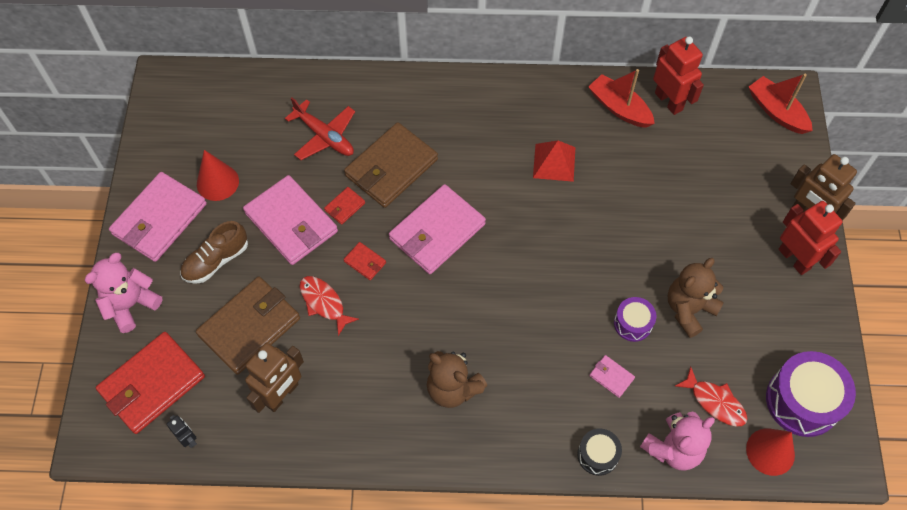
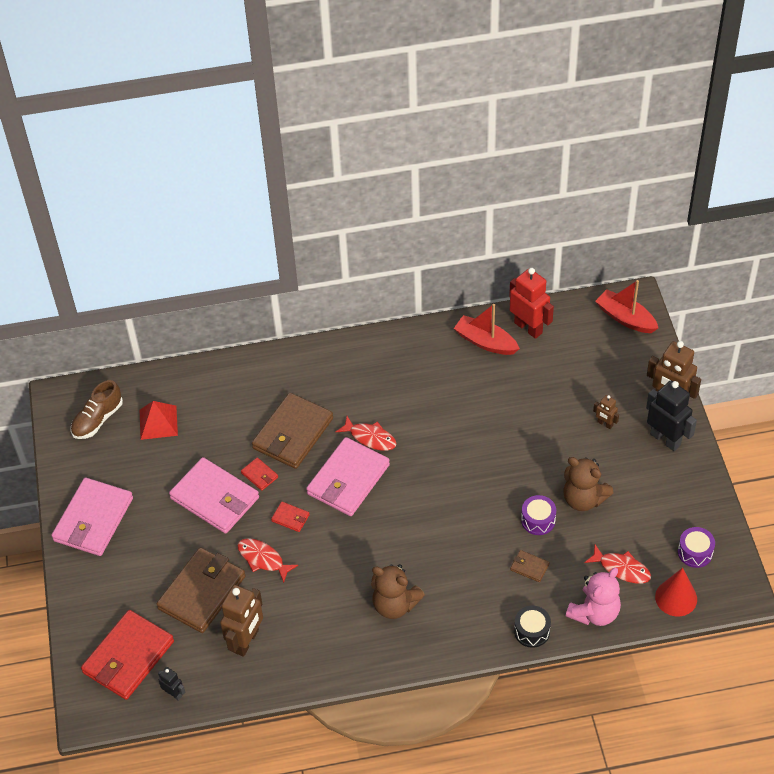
camera: 10 degrees left, 10 degrees down
pink teddy bear [84,252,163,333] -> none
brown shoe [180,221,248,284] -> brown shoe moved to [71,380,123,439]
red cone [197,150,239,201] -> none
red plane [285,97,355,160] -> none
red wallet [324,187,365,225] -> red wallet turned 75 degrees counterclockwise [241,457,278,491]
red pyramid [533,141,575,182] -> red pyramid moved to [140,401,178,440]
pink wallet [589,355,635,398] -> brown wallet [510,550,550,582]
brown teddy bear [668,258,724,338] -> brown teddy bear turned 90 degrees counterclockwise [564,457,614,511]
purple drum [766,351,856,437] -> purple drum [678,527,715,568], size x0.54
red robot [778,201,843,275] -> black robot [646,380,697,451]
none -> red fish [336,416,397,451]
none -> brown robot [593,395,619,429]

